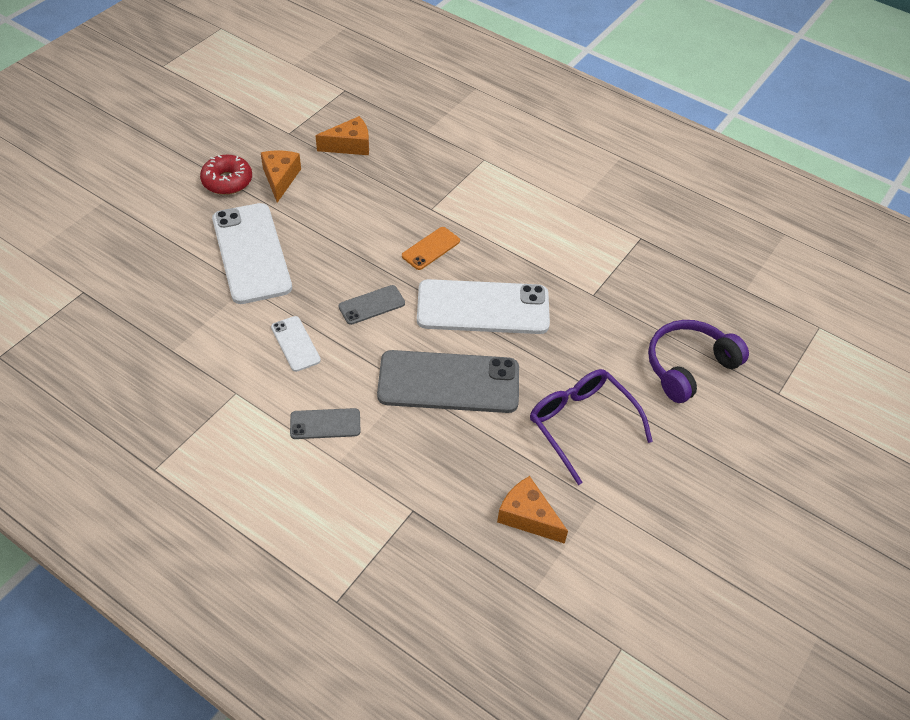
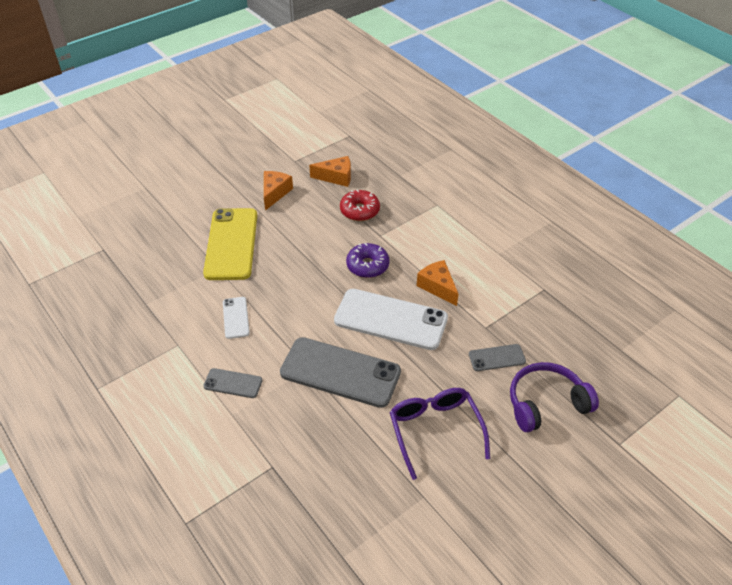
camera: 20 degrees right, 5 degrees down
red donut [200,155,252,195] -> red donut moved to [340,190,380,221]
white phone [212,203,292,304] -> yellow phone [203,208,257,280]
grey phone [339,285,405,325] -> grey phone moved to [469,344,526,371]
orange phone [402,227,460,270] -> purple donut [346,243,389,278]
orange cheese [497,476,568,544] -> orange cheese moved to [417,260,459,306]

